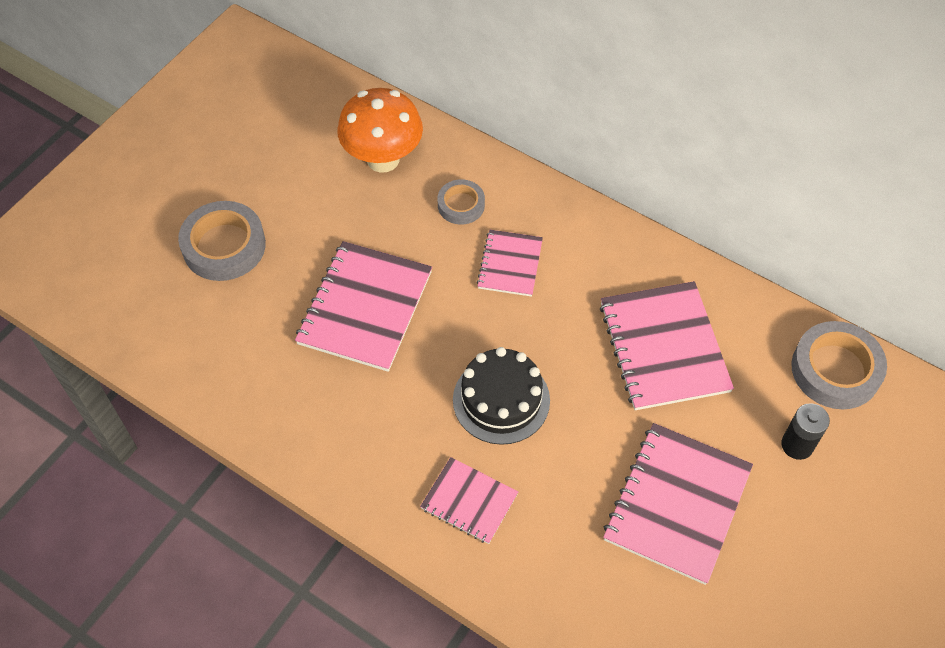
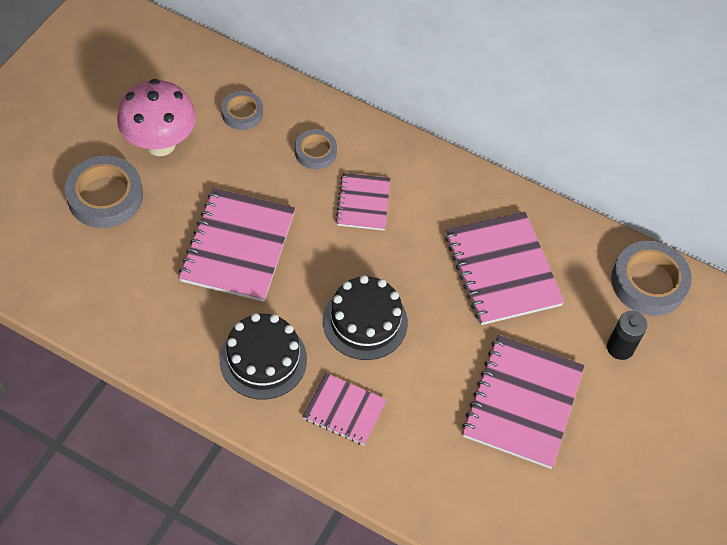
camera: 10 degrees left, 0 degrees up
orange mushroom [337,88,423,173] -> grey tape [221,91,263,130]
none -> pink mushroom [117,79,196,156]
none -> black cake [220,313,307,399]

